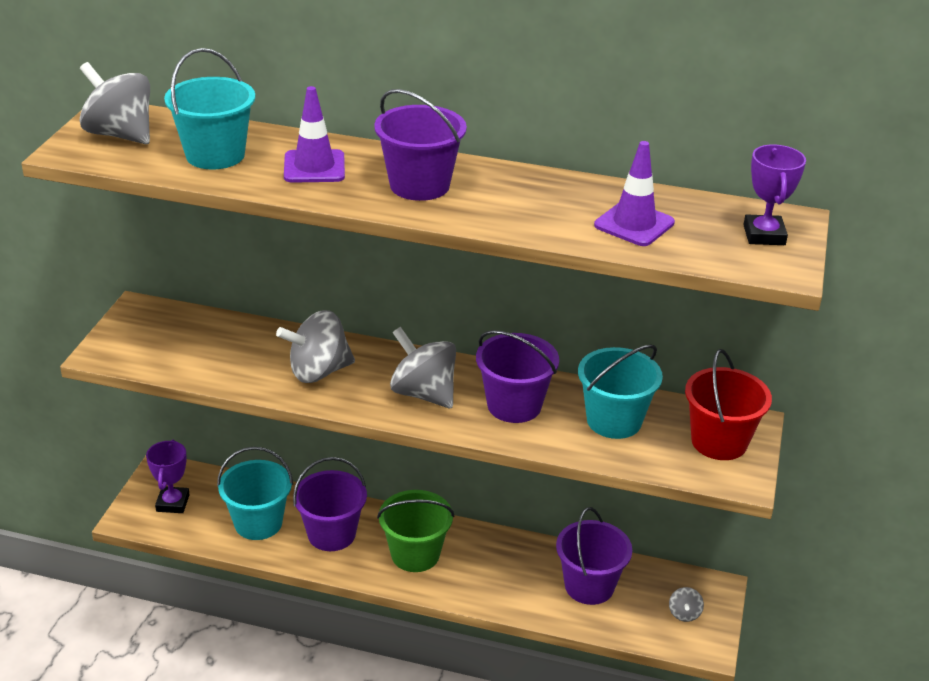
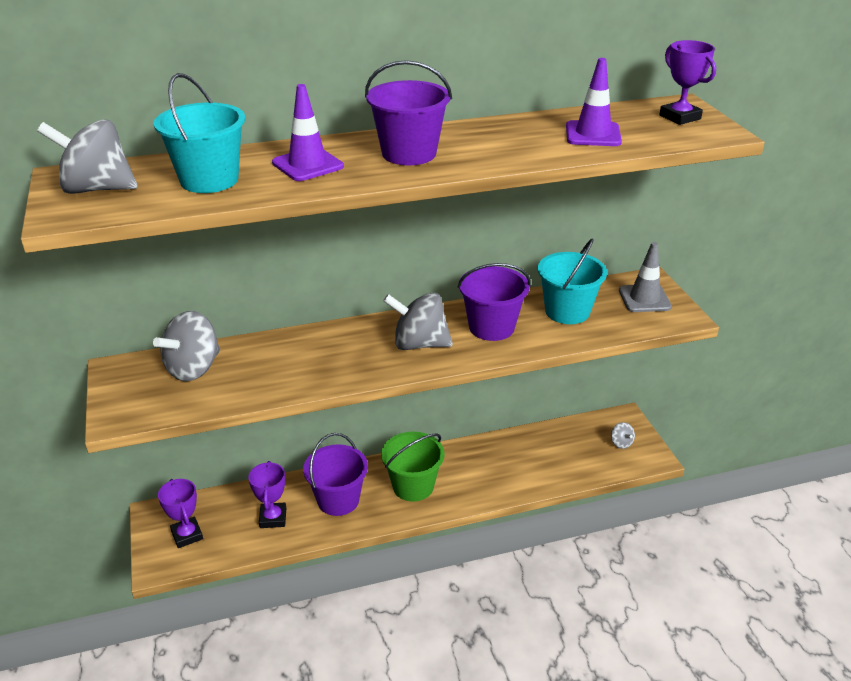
camera: 30 degrees left, 0 degrees up
turquoise bucket [217,447,293,540] -> purple trophy [248,461,286,528]
grey spinning top [276,310,355,383] -> grey spinning top moved to [153,311,220,381]
purple bucket [556,507,632,605] -> none
red bucket [685,349,772,460] -> grey traffic cone [619,242,672,312]

